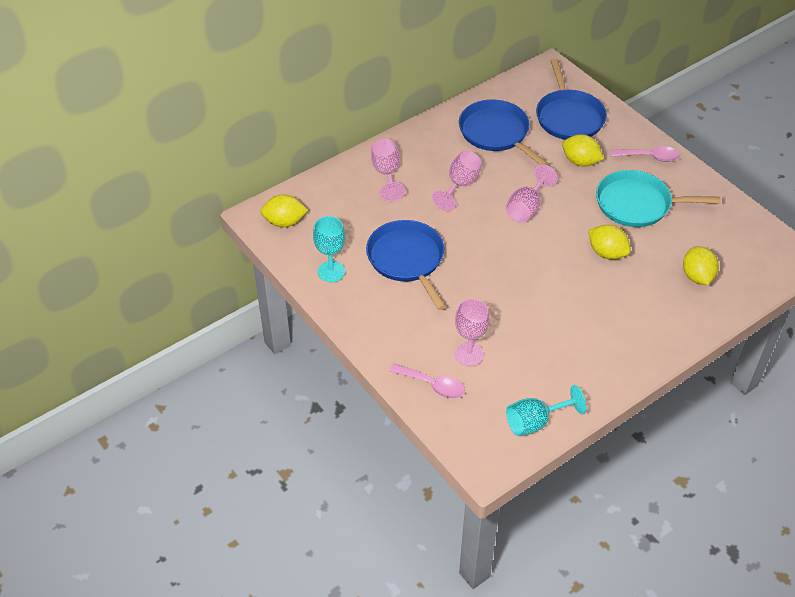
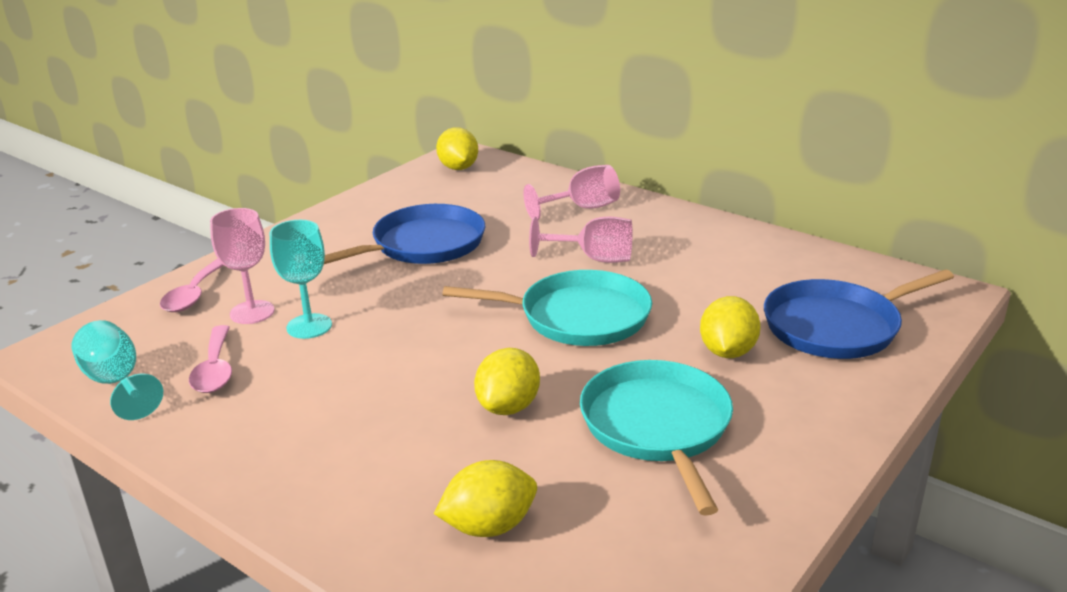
camera: 75 degrees right, 20 degrees down
turquoise goblet [313,216,345,282] -> turquoise goblet moved to [270,220,332,339]
blue pan [459,100,549,165] -> none
pink goblet [505,164,558,222] -> turquoise pan [442,270,652,346]
pink spoon [611,146,680,162] -> pink spoon moved to [189,325,232,393]

